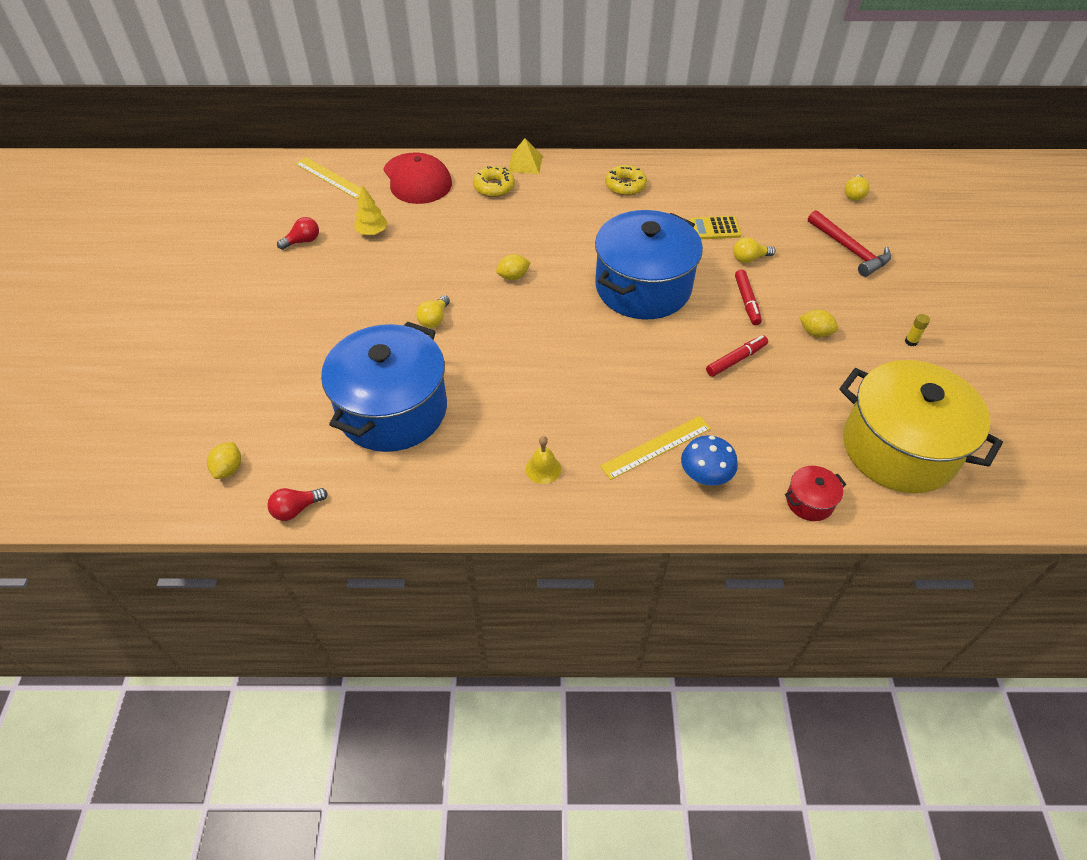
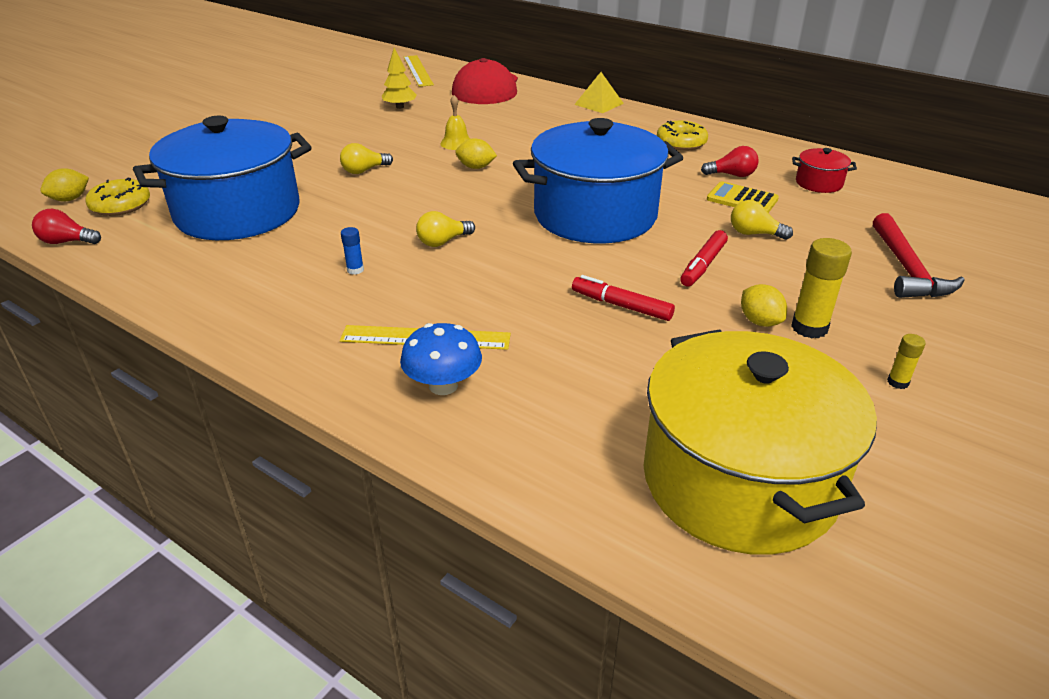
camera: 35 degrees right, 15 degrees down
red light bulb [277,217,319,250] -> red light bulb moved to [701,146,759,177]
yellow donut [473,166,515,197] -> yellow donut moved to [85,177,150,216]
yellow bell [525,436,561,484] -> yellow bell moved to [440,95,470,150]
red marker [706,335,768,377] -> red marker turned 150 degrees counterclockwise [572,275,675,321]
red pot [785,466,846,521] -> red pot moved to [792,148,857,193]
yellow light bulb [845,175,870,201] -> yellow light bulb moved to [416,211,475,247]
none -> blue glue stick [341,227,364,275]
none -> yellow glue stick [791,238,852,339]

